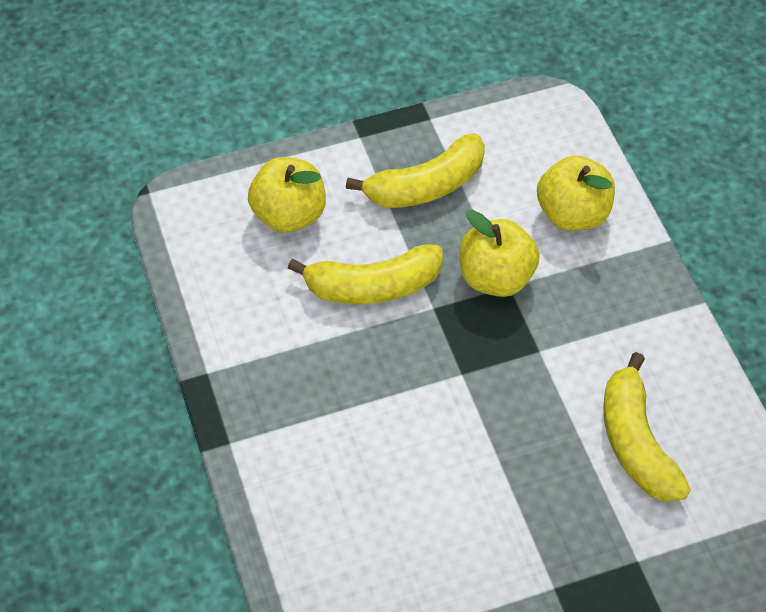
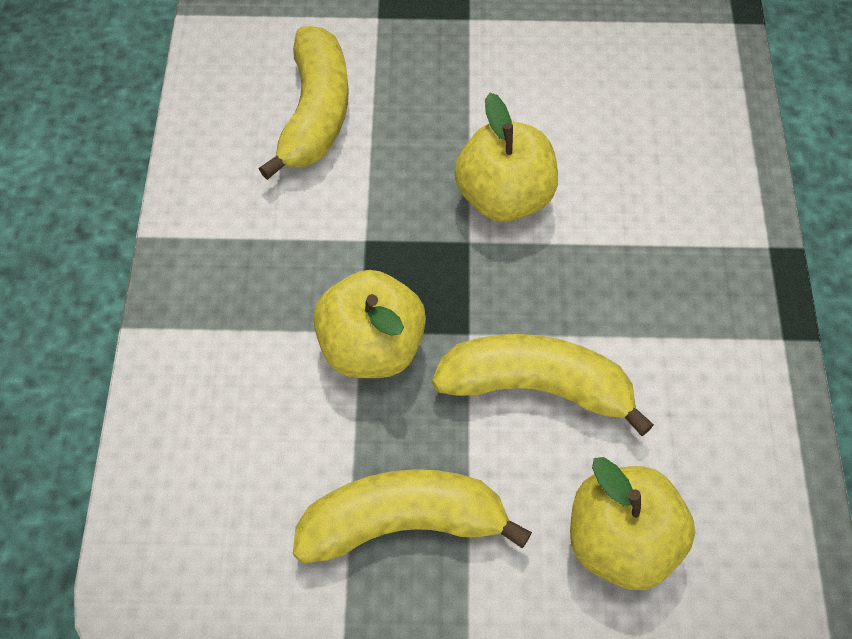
camera: 160 degrees left, 5 degrees up
yellow apple [537,155,615,231] -> yellow apple moved to [454,93,558,222]

